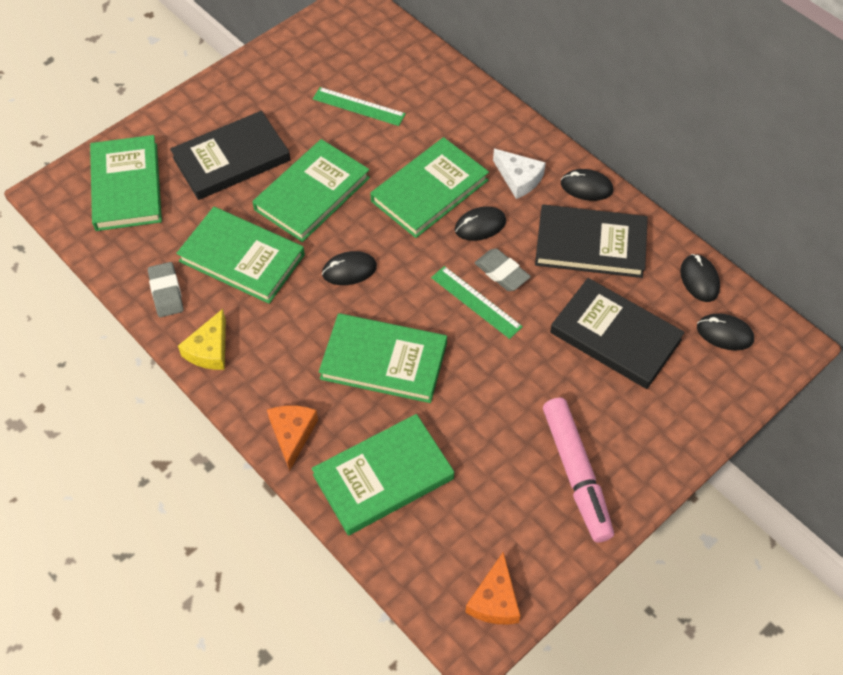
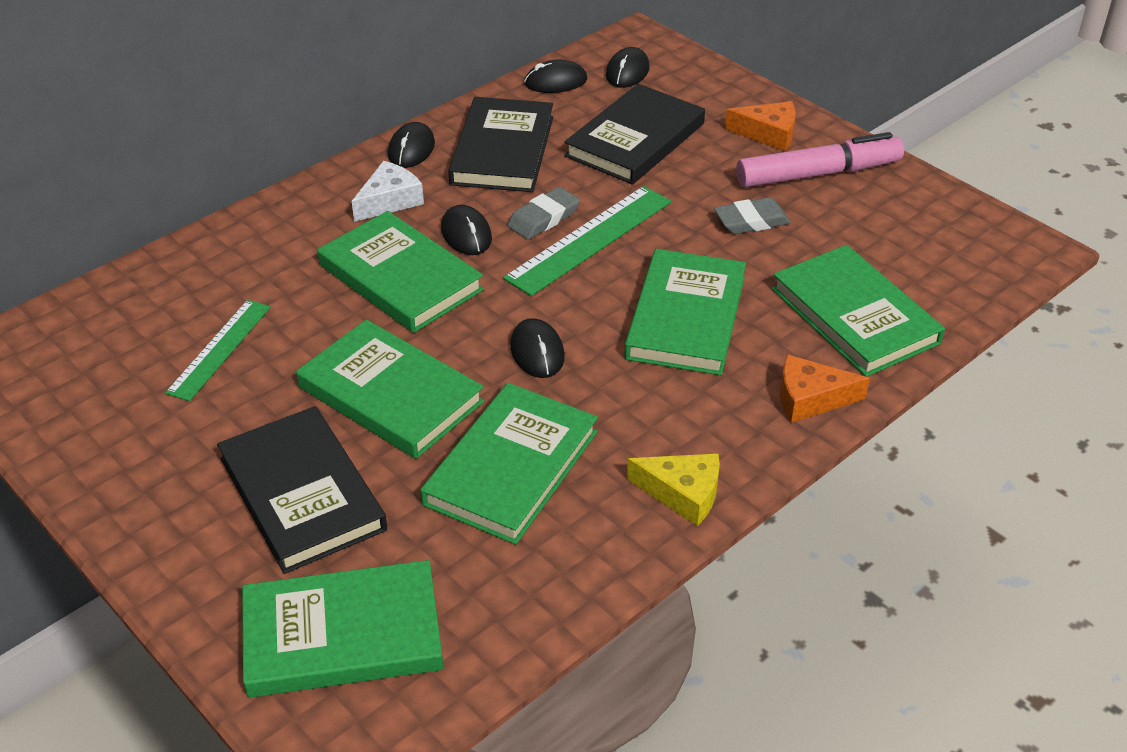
camera: 90 degrees left, 15 degrees down
grey eraser [148,262,184,317] -> grey eraser moved to [714,197,791,234]
green ruler [431,266,523,339] -> green ruler [503,186,671,296], size x1.51
orange cheese [465,552,520,625] -> orange cheese moved to [725,101,796,151]

